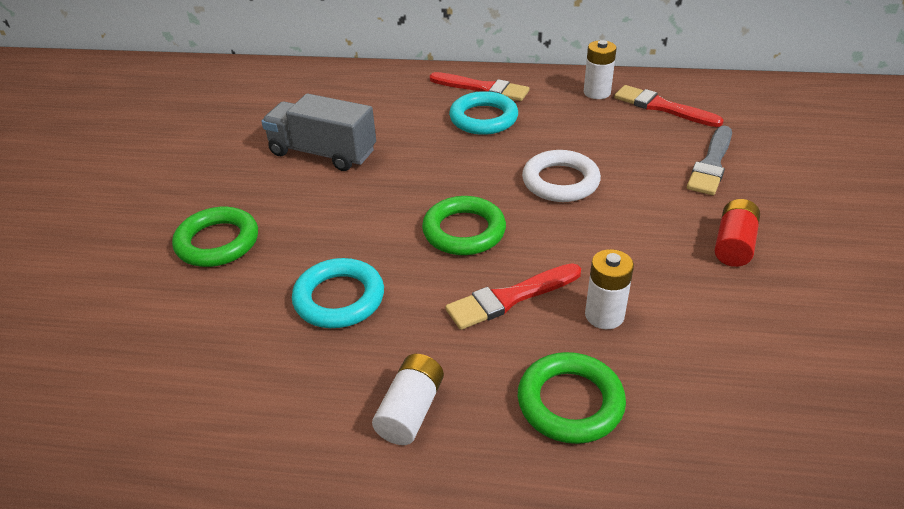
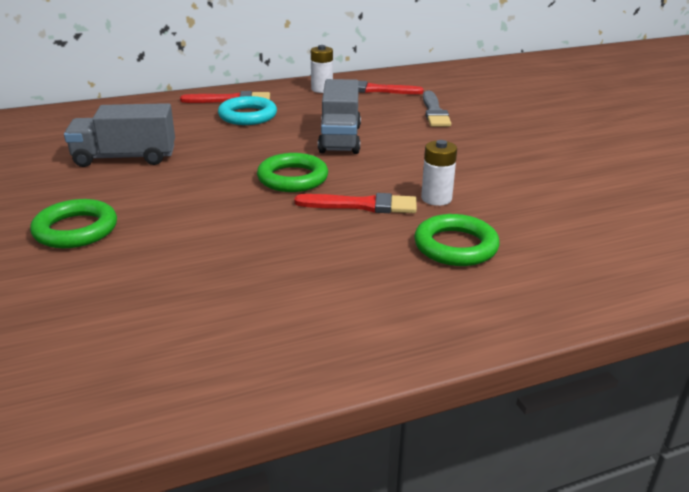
camera: 30 degrees left, 10 degrees down
turquoise ring [292,258,384,328] -> none
white battery [372,354,444,445] -> none
red brush [445,263,581,330] -> red brush turned 120 degrees counterclockwise [294,193,417,213]
white ring [522,150,601,202] -> grey truck [318,79,361,154]
red battery [714,199,760,267] -> none

